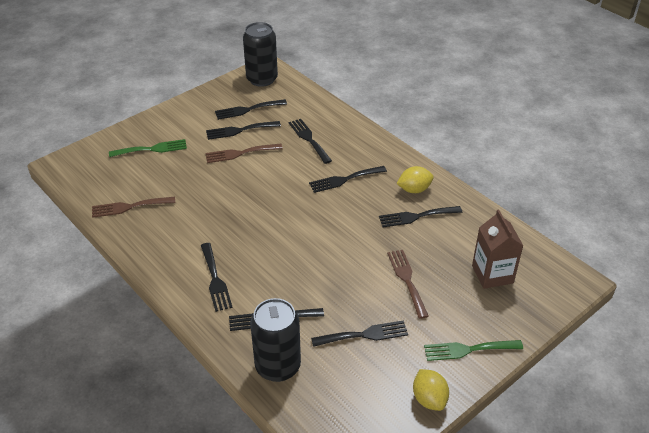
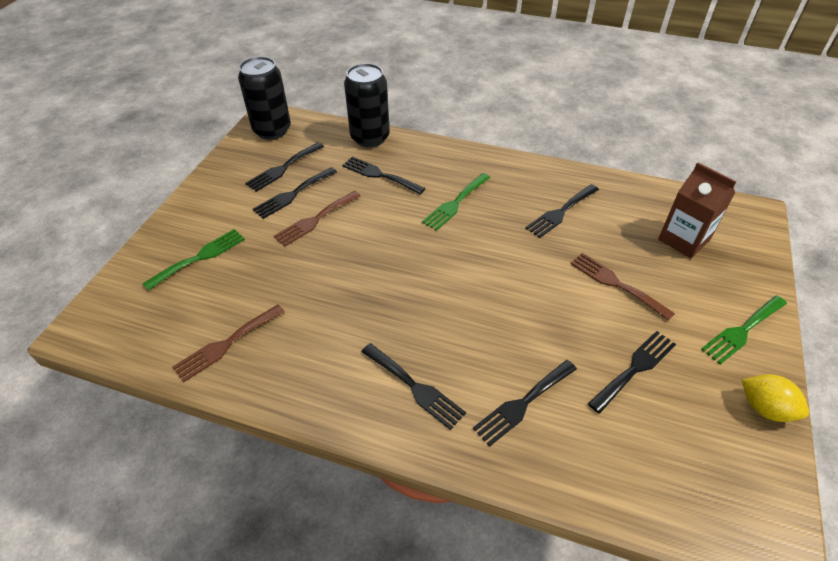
camera: 30 degrees left, 5 degrees up
black can [250,298,301,382] -> black can moved to [344,63,390,147]
black fork [309,166,387,193] -> green fork [422,173,491,231]
yellow lemon [396,166,434,193] -> none

